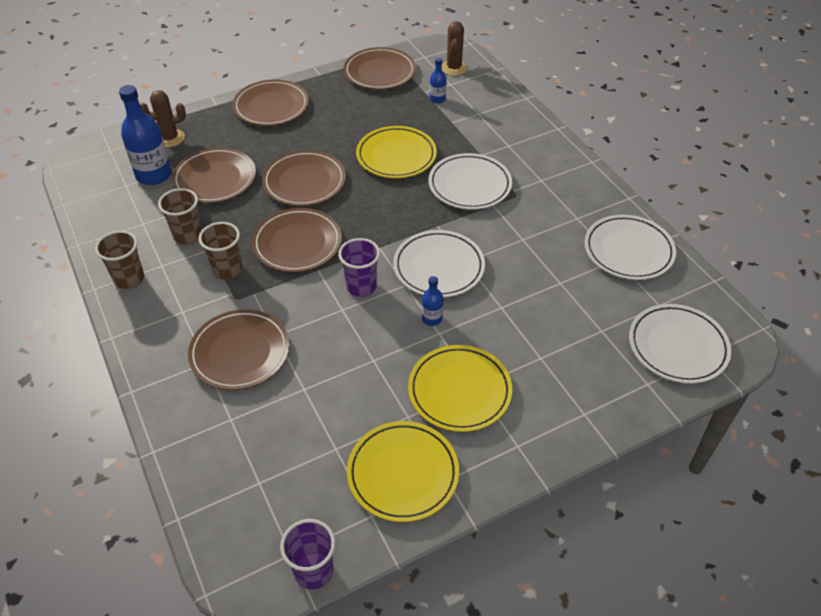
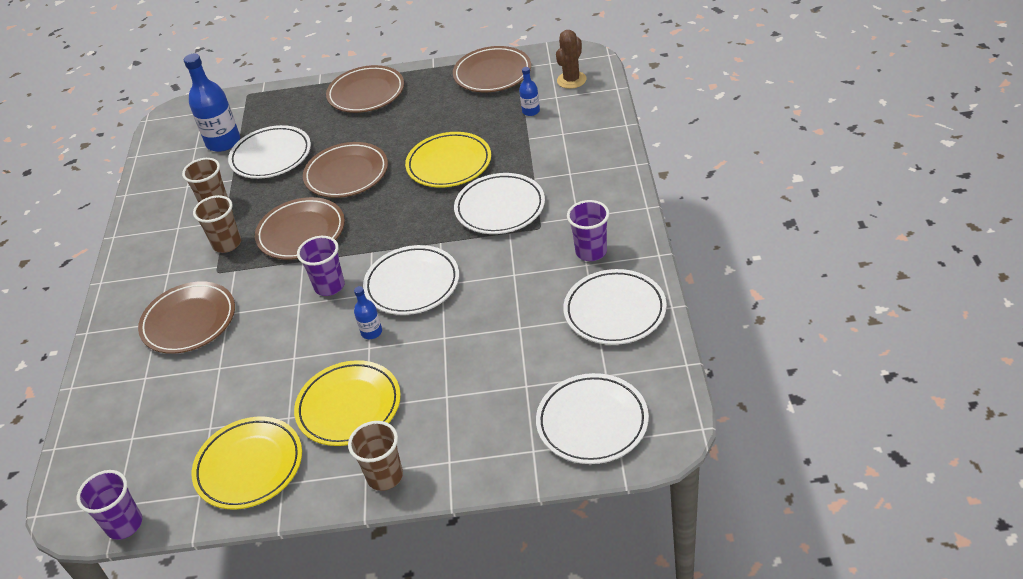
camera: 30 degrees right, 5 degrees down
brown cup [95,231,144,289] -> brown cup moved to [348,421,403,491]
brown cactus [140,90,186,147] -> none
brown plate [172,148,256,203] -> white plate [228,125,311,179]
none -> purple cup [567,200,609,261]

